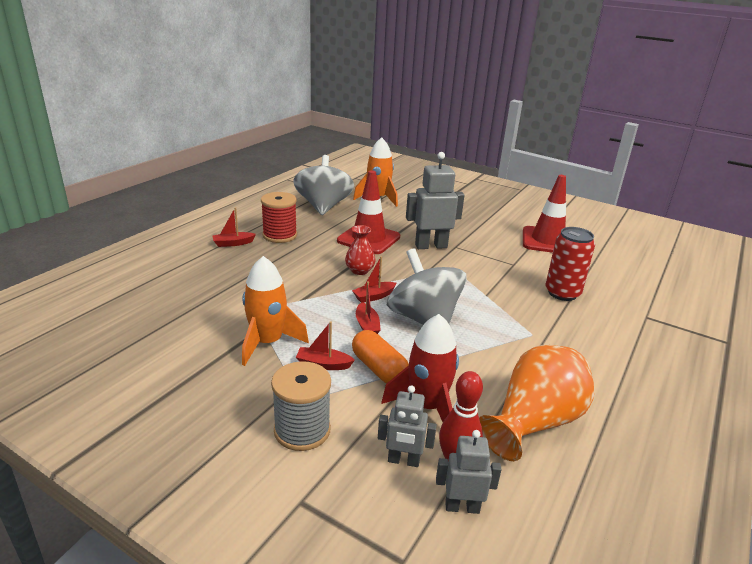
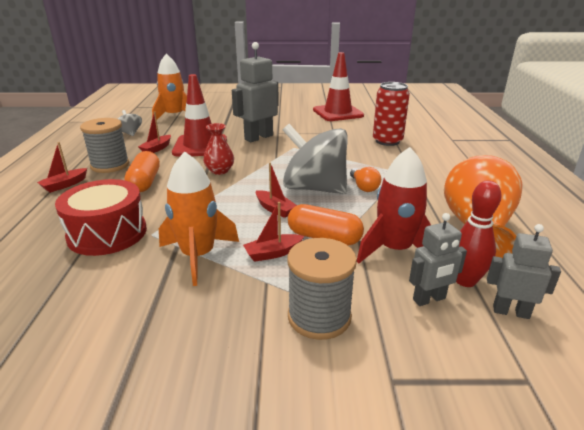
camera: 30 degrees left, 0 degrees up
red spool [261,192,297,243] -> grey spool [80,118,129,173]
grey spinning top [293,155,354,215] -> grey spinning top [117,110,142,136], size x0.45
red boat [352,256,397,303] -> red boat moved to [138,111,171,153]
grey robot [436,430,502,514] -> grey robot turned 45 degrees clockwise [487,224,561,319]
none -> red drum [55,179,147,256]
none -> orange capsule [125,151,160,192]
none -> orange light bulb [350,167,381,192]

